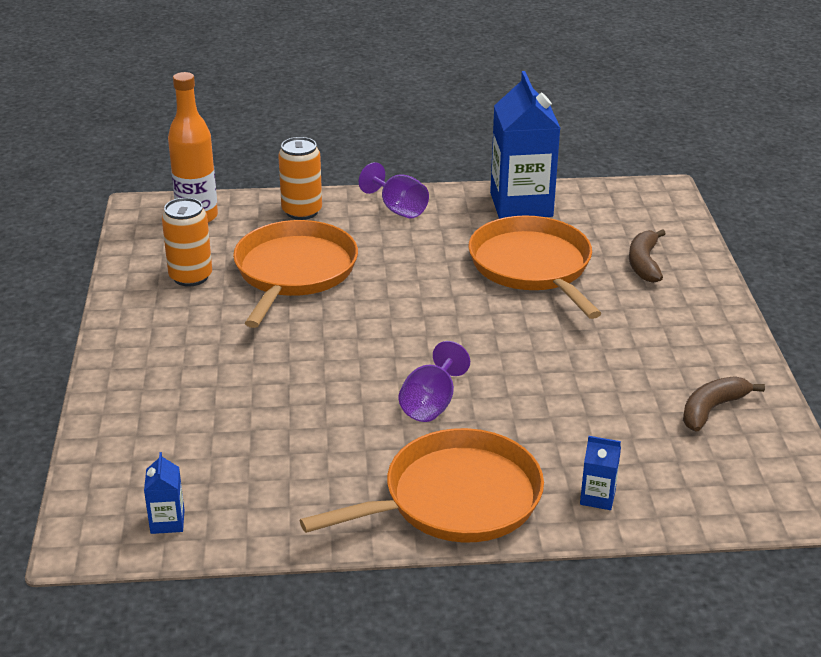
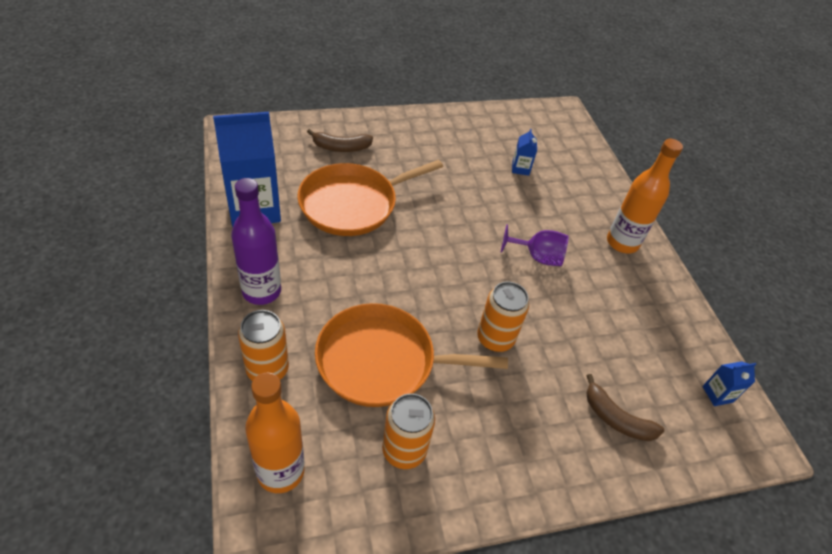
camera: 105 degrees left, 15 degrees up
orange pan [300,428,544,542] -> orange bottle [607,139,683,254]
purple goblet [359,162,429,218] -> purple bottle [231,178,281,305]
blue carton [580,436,621,510] -> blue carton moved to [512,129,537,176]
brown banana [683,376,765,432] -> brown banana moved to [586,374,664,441]
none -> orange can [477,282,529,352]

